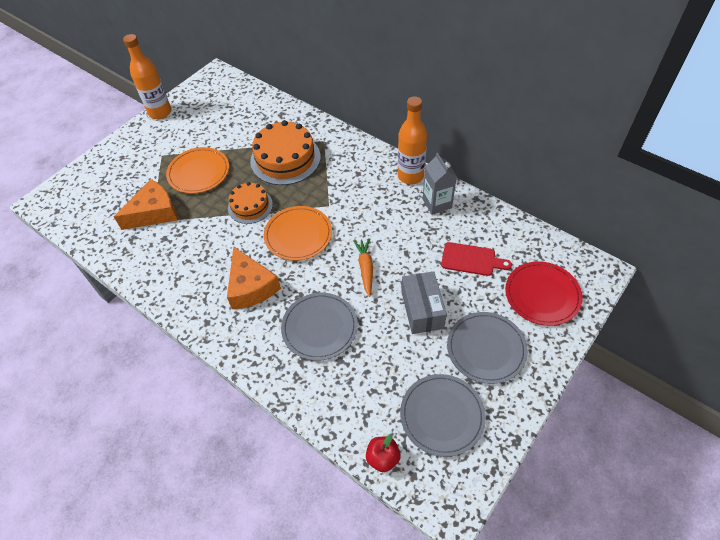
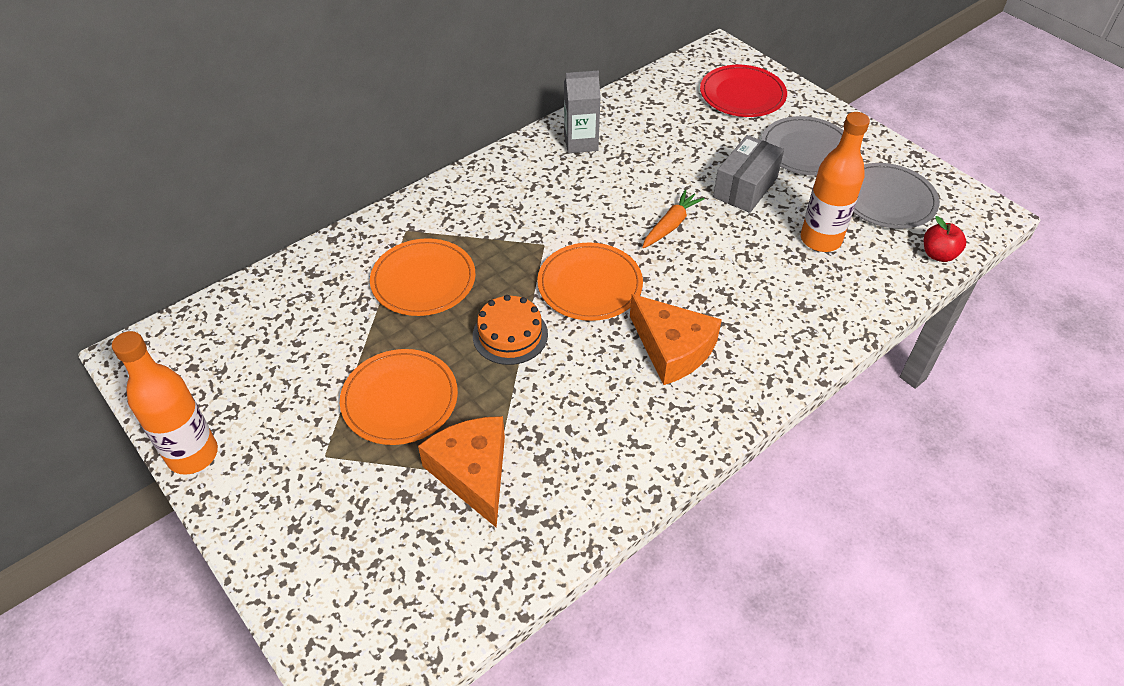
camera: 80 degrees left, 5 degrees down
orange cheese [227,247,281,309] -> orange cheese turned 60 degrees clockwise [630,294,722,385]
orange cake [250,120,321,185] -> orange plate [370,238,475,316]
grey plate [281,293,358,361] -> none
orange carrot [353,238,373,297] -> orange carrot turned 120 degrees clockwise [642,190,704,248]
orange bottle [398,96,427,184] -> orange bottle moved to [801,112,870,252]
grey box [401,271,447,334] -> grey box turned 60 degrees counterclockwise [713,135,784,213]
red cutting board [441,242,512,276] -> none

